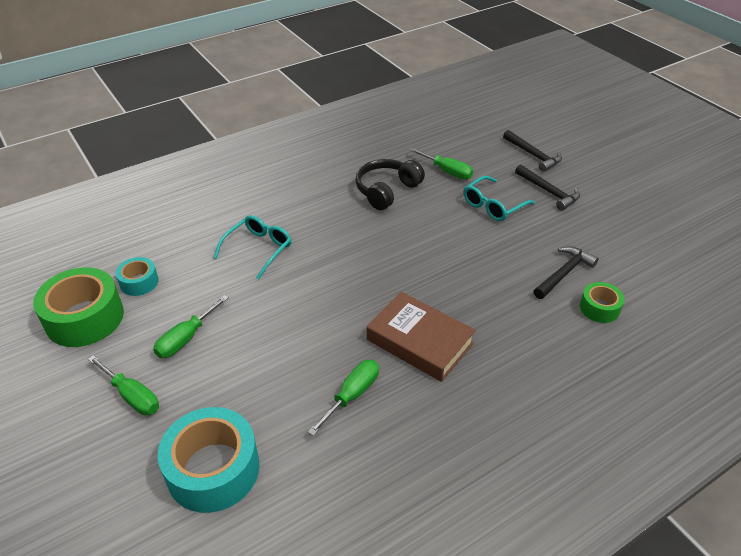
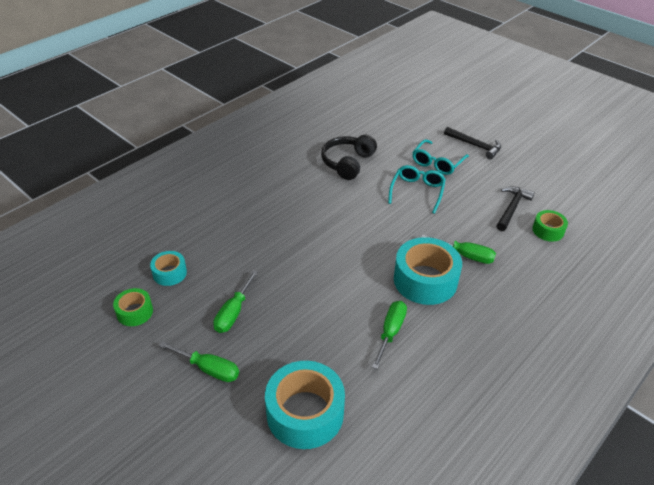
camera: 15 degrees left, 0 degrees up
green tape [33,267,124,347] -> green tape [113,288,153,326], size x0.53
turquoise glasses [213,215,292,280] -> turquoise glasses moved to [388,165,446,214]
brown book [367,292,476,382] -> turquoise tape [394,237,462,305]
green screwdriver [409,148,473,180] -> green screwdriver moved to [421,234,496,264]
black hammer [503,130,562,172] -> none

